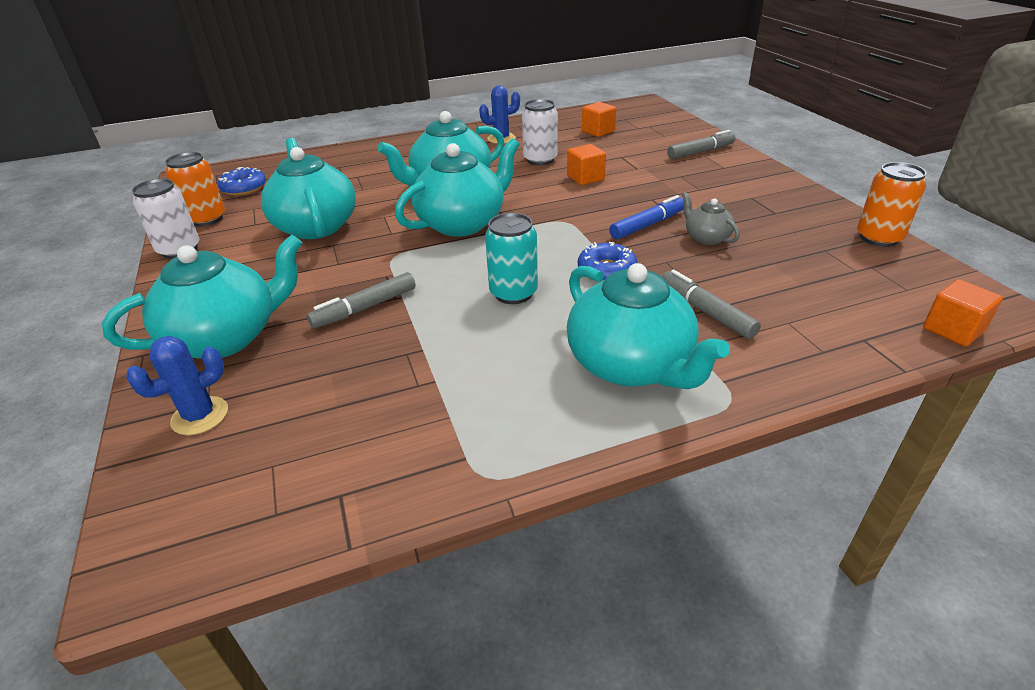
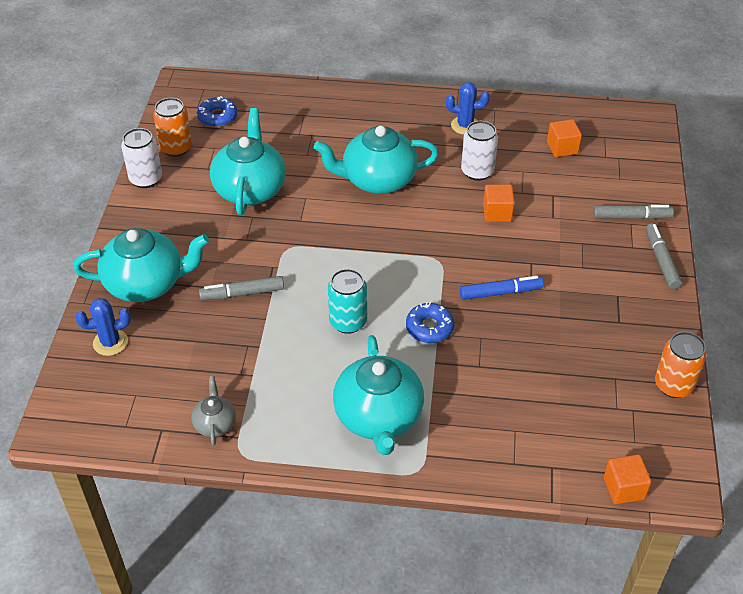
camera: 25 degrees right, 10 degrees up
turquoise teapot [395,138,520,237] -> none
grey marker [662,270,761,339] -> grey marker moved to [646,223,682,289]
grey teapot [682,192,740,245] -> grey teapot moved to [191,376,236,446]

